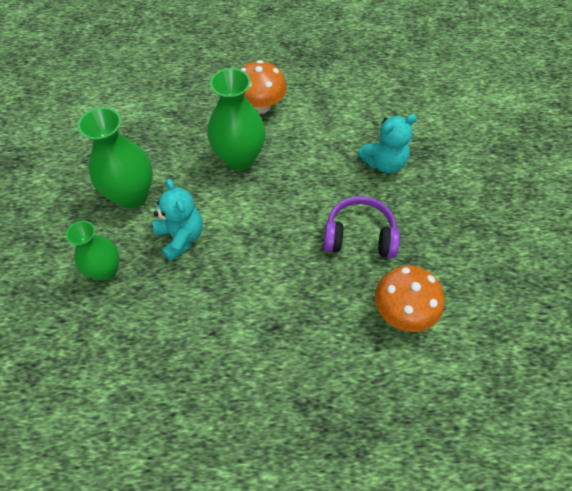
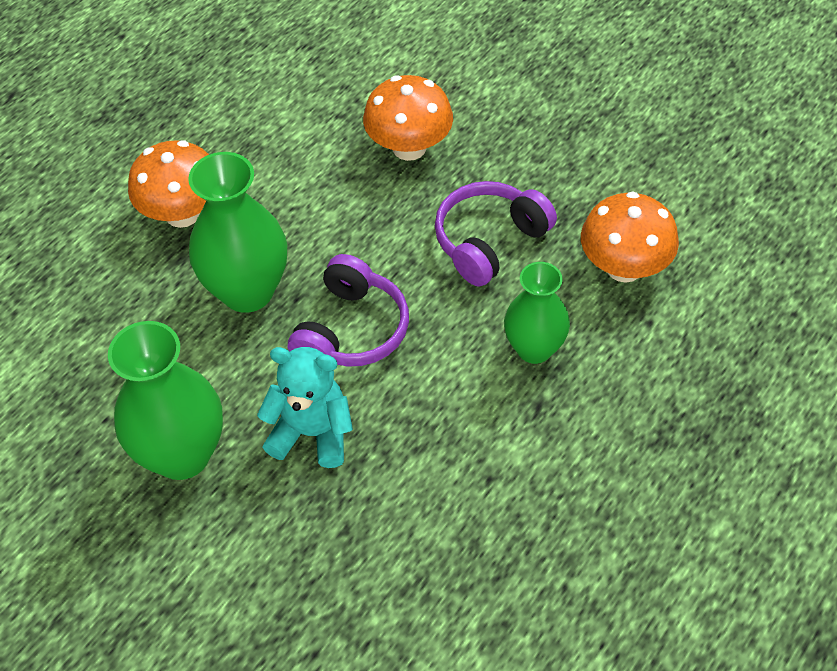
camera: 50 degrees left, 5 degrees down
green vase [66,221,119,281] -> green vase moved to [504,262,570,364]
turquoise teddy bear [358,114,417,173] -> orange mushroom [363,75,453,161]
none -> purple headphones [288,254,409,367]

